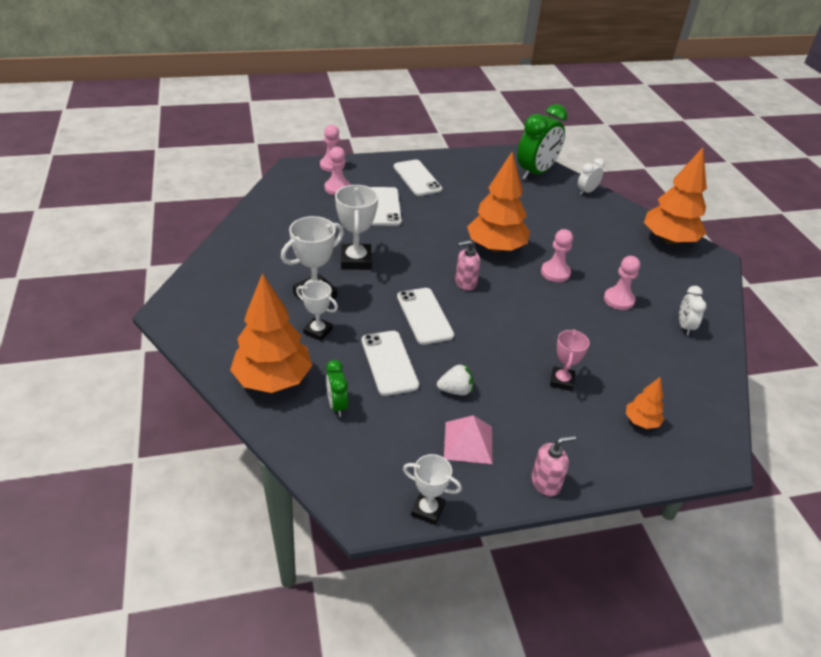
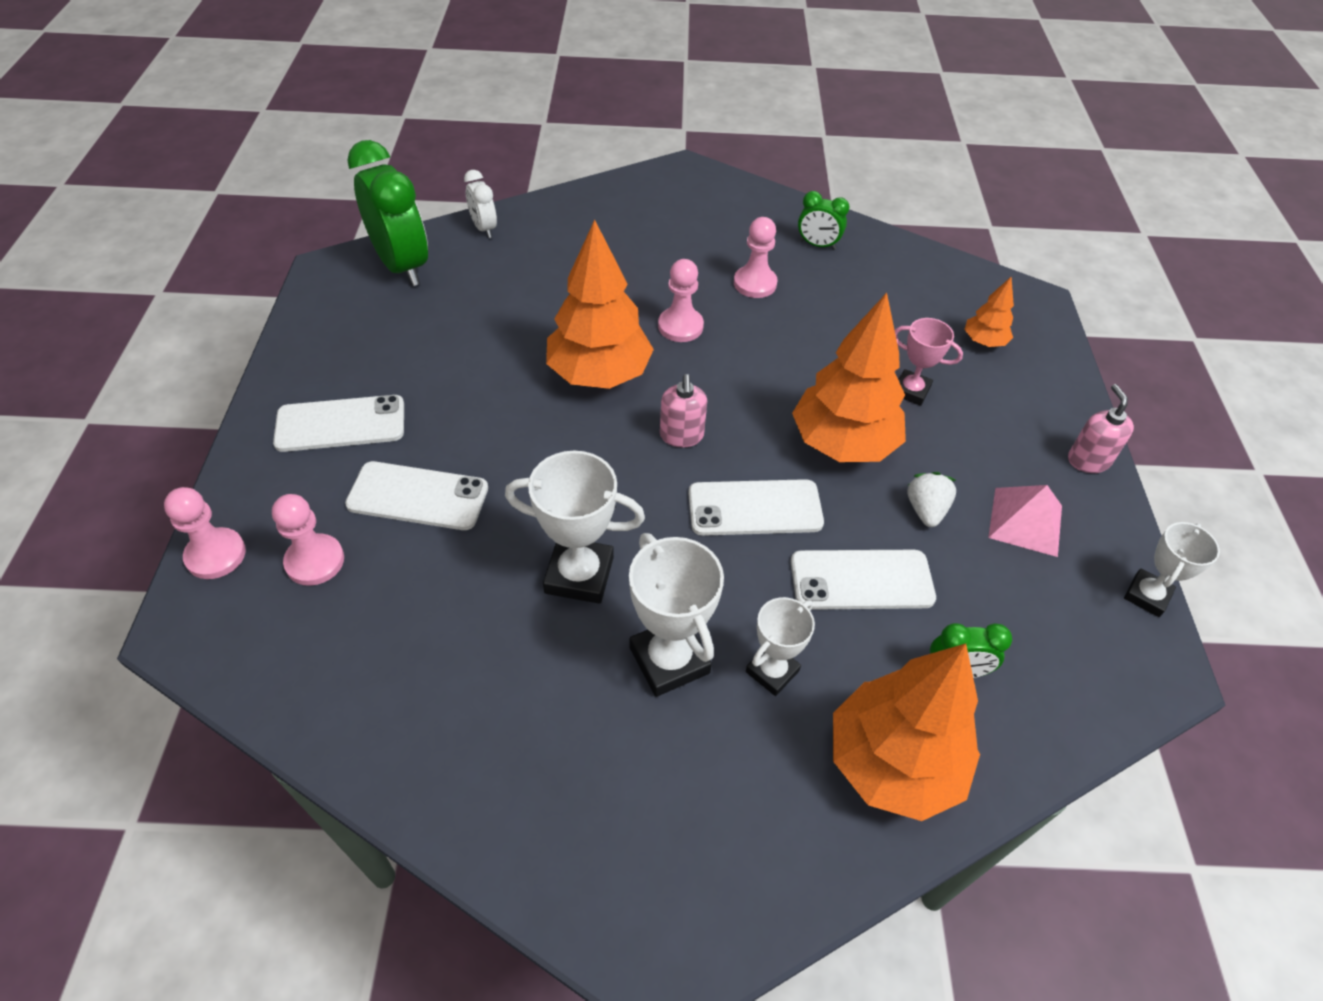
camera: 75 degrees left, 10 degrees up
orange tree [644,148,707,245] -> orange tree moved to [792,293,906,462]
white clock [679,286,707,335] -> green clock [798,191,850,250]

